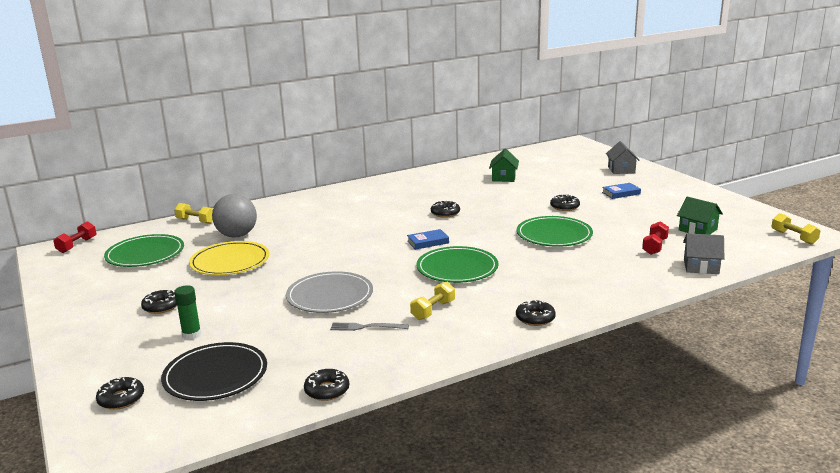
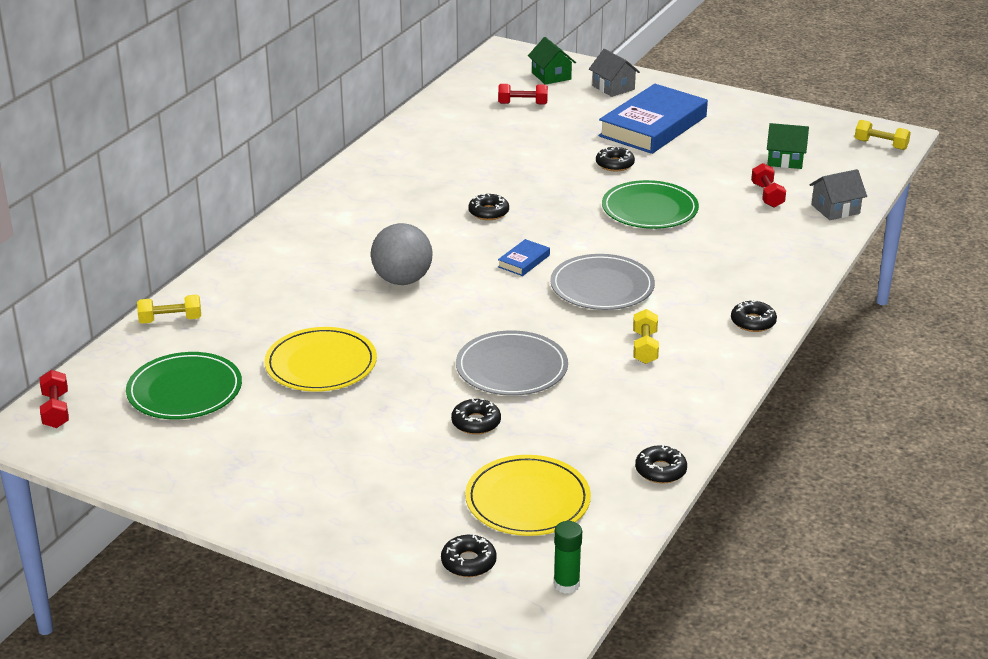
camera: 35 degrees left, 10 degrees up
black donut [141,289,177,314] -> black donut moved to [451,398,501,435]
black plate [161,342,267,401] -> yellow plate [465,455,591,536]
green glue stick [174,285,201,340] -> green glue stick moved to [554,521,582,594]
grey ball [212,194,257,238] -> grey ball moved to [371,223,433,285]
grey fork [330,323,409,331] -> none
green plate [416,246,498,283] -> grey plate [550,254,655,310]
green house [489,149,519,182] -> green house moved to [528,37,576,85]
blue book [602,183,641,199] -> blue book [599,84,708,154], size x2.41
none -> red dumbbell [498,84,548,104]

